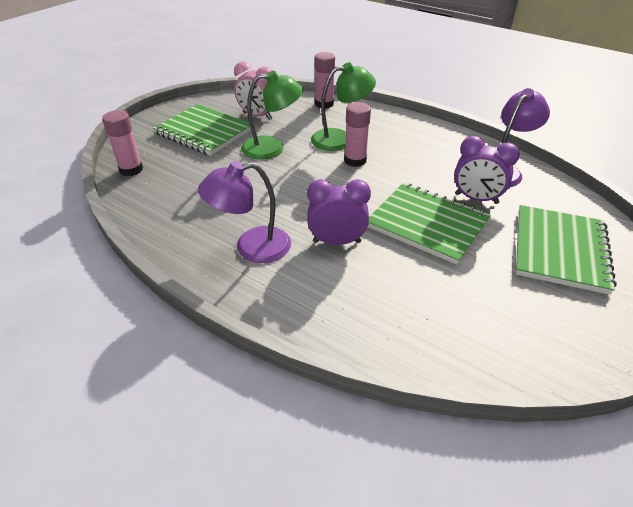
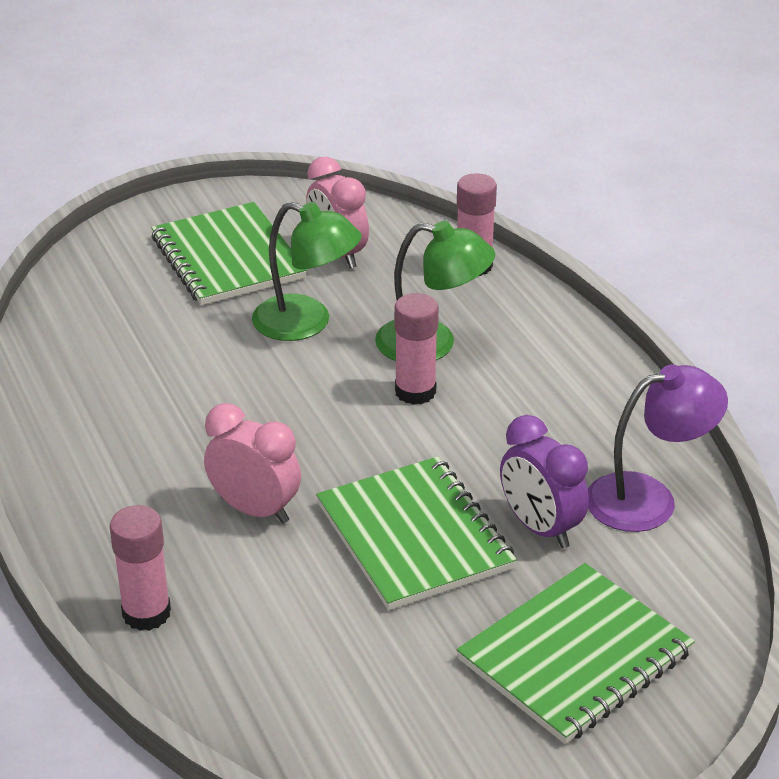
camera: 30 degrees right, 5 degrees down
pink glue stick [102,110,143,176] -> pink glue stick moved to [110,505,171,631]
purple lamp [198,161,291,263] -> none
purple clock [307,179,371,245] -> pink clock [204,404,301,524]

